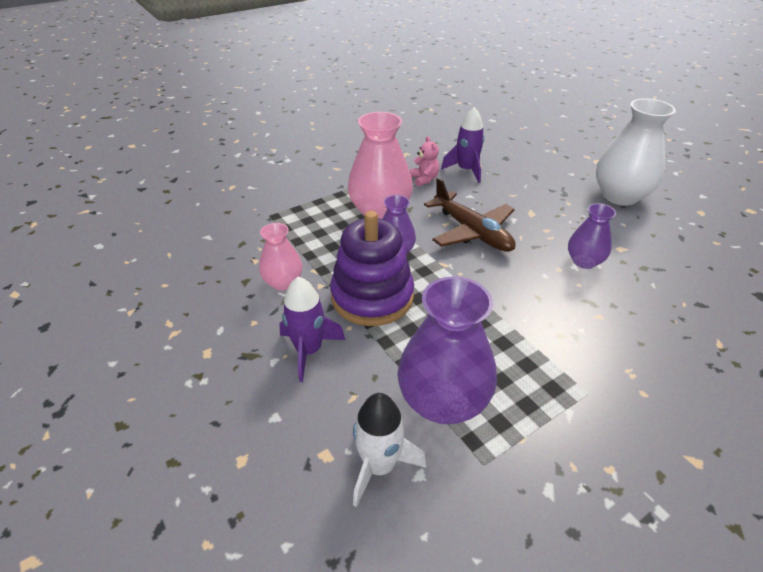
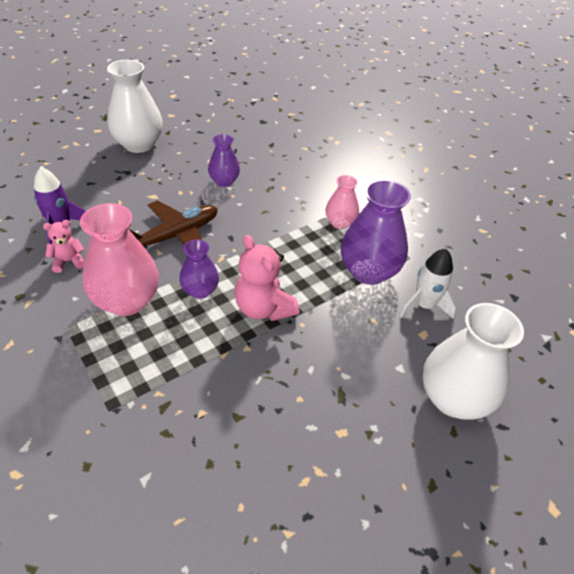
camera: 95 degrees left, 5 degrees up
pink vase [259,223,302,290] -> pink vase moved to [325,175,359,229]
purple rocket [279,277,345,382] -> none
purple stacking toy [330,211,414,326] -> pink teddy bear [235,235,299,321]
none -> white vase [423,303,524,420]

